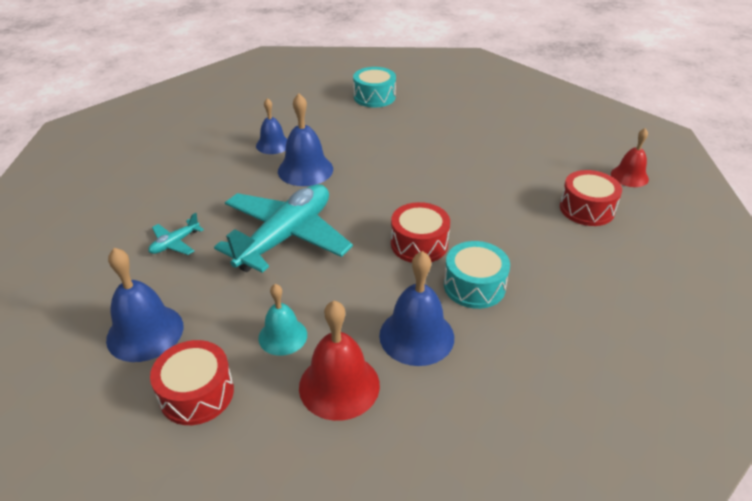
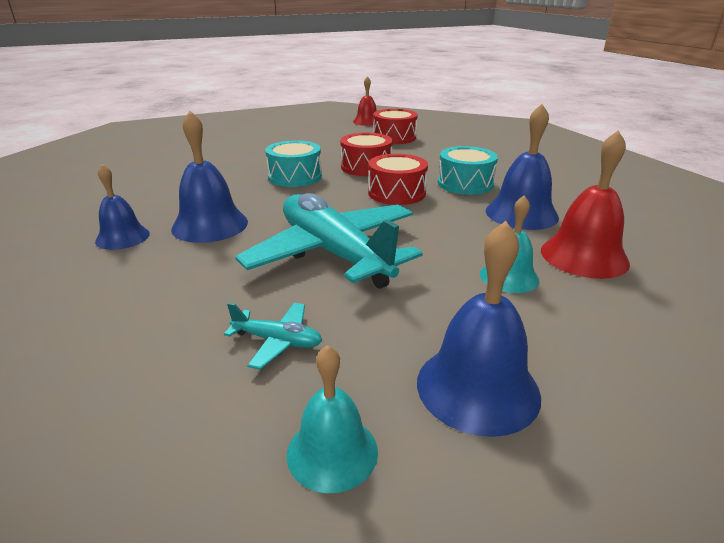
camera: 70 degrees left, 10 degrees down
turquoise plane [148,213,204,255] -> turquoise plane turned 45 degrees counterclockwise [224,302,322,370]
red drum [150,340,234,425] -> red drum moved to [340,133,393,176]
turquoise drum [353,67,396,107] -> turquoise drum moved to [265,141,322,187]
none -> turquoise bell [287,345,378,493]

